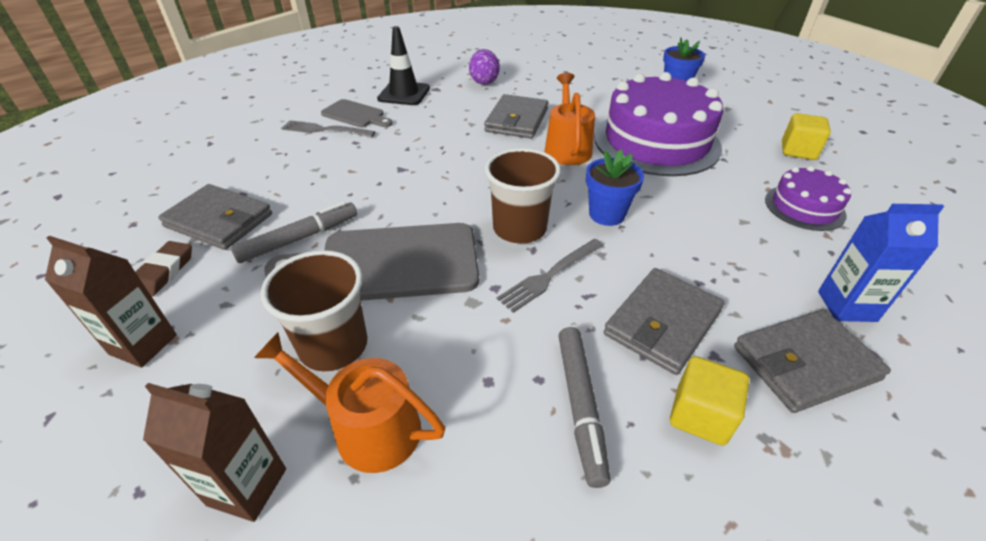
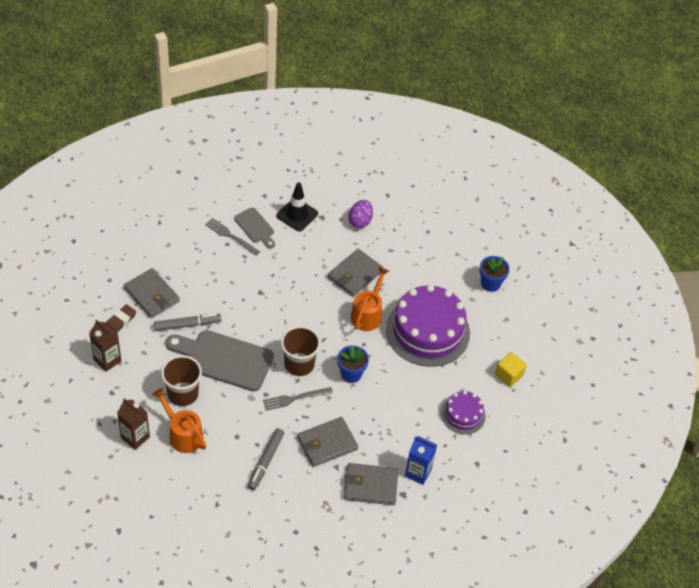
camera: 20 degrees right, 10 degrees up
yellow cube [670,356,749,446] -> none

